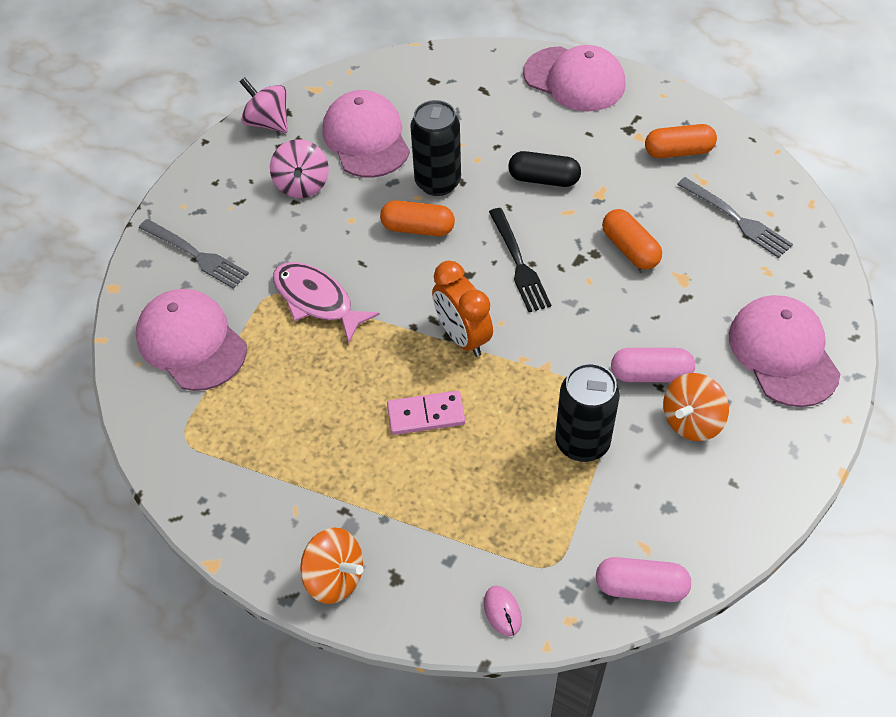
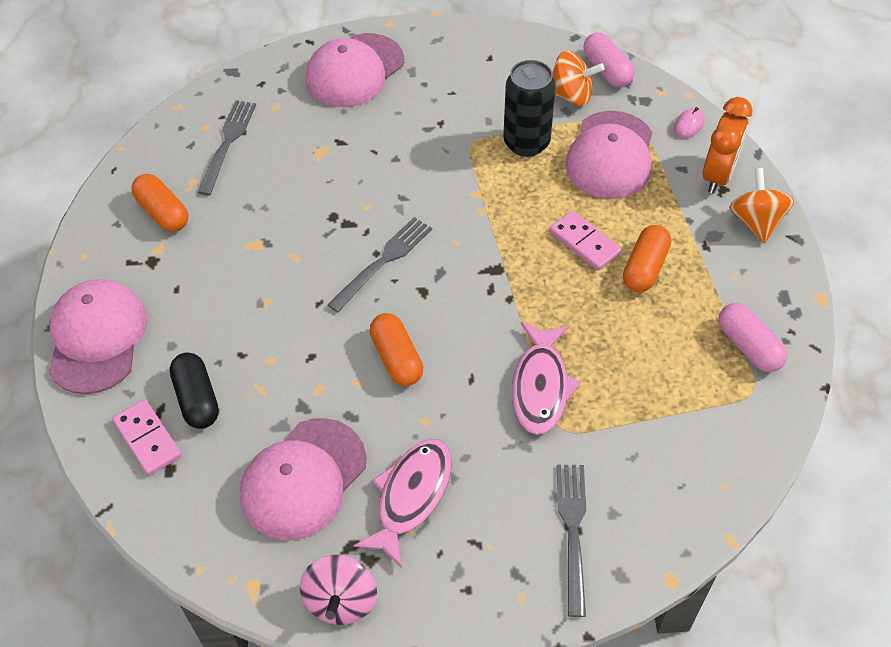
camera: 125 degrees left, 0 degrees up
pink cap [136,289,247,391] -> pink cap moved to [565,111,652,199]
pink spinning top [270,139,329,198] -> pink fish [354,439,451,568]
black can [410,100,461,196] -> none
orange clock [432,261,493,357] -> orange clock moved to [703,97,753,194]
black fork [489,208,551,312] -> grey fork [327,217,432,313]
black capsule [508,151,581,187] -> black capsule moved to [170,353,219,429]
orange capsule [602,209,662,270] -> orange capsule moved to [623,225,671,292]
pink capsule [611,348,695,382] -> pink capsule moved to [718,303,787,372]
orange spinning top [663,373,729,441] -> orange spinning top moved to [552,51,605,106]
none -> pink domino [112,399,182,476]

